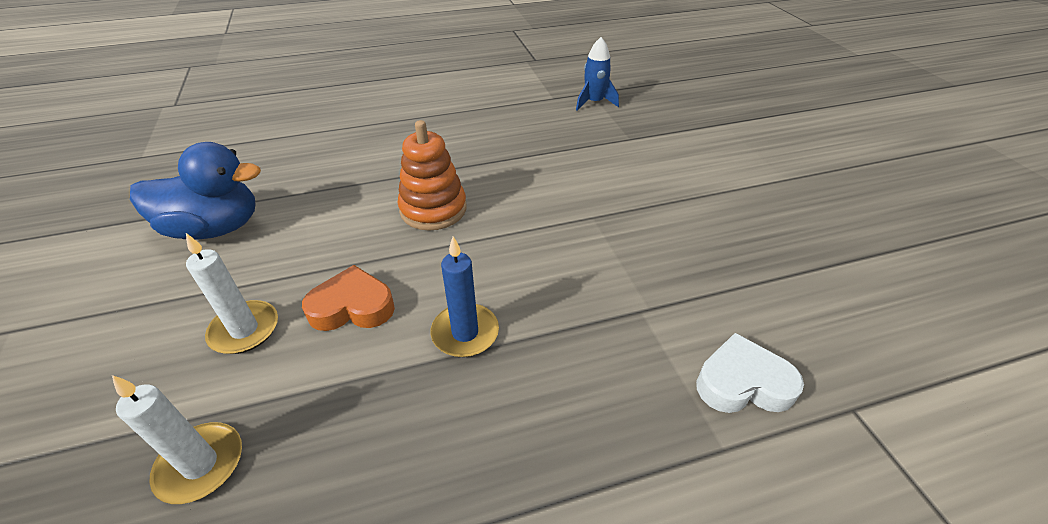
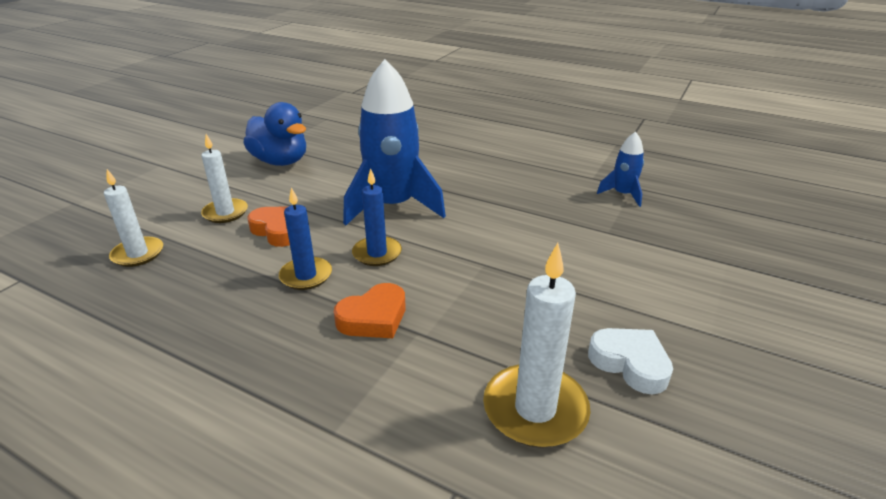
camera: 45 degrees right, 10 degrees down
orange stacking toy [398,120,467,231] -> blue rocket [343,59,446,225]
white heart [696,333,804,413] -> white heart moved to [588,328,673,395]
none -> orange heart [334,283,406,338]
none -> blue candle [352,168,402,266]
none -> white candle [483,243,591,448]

